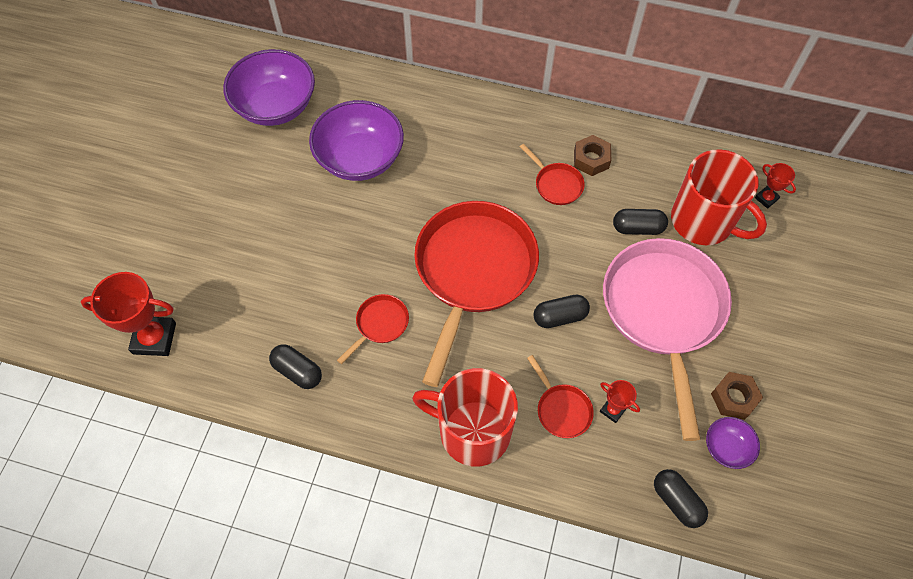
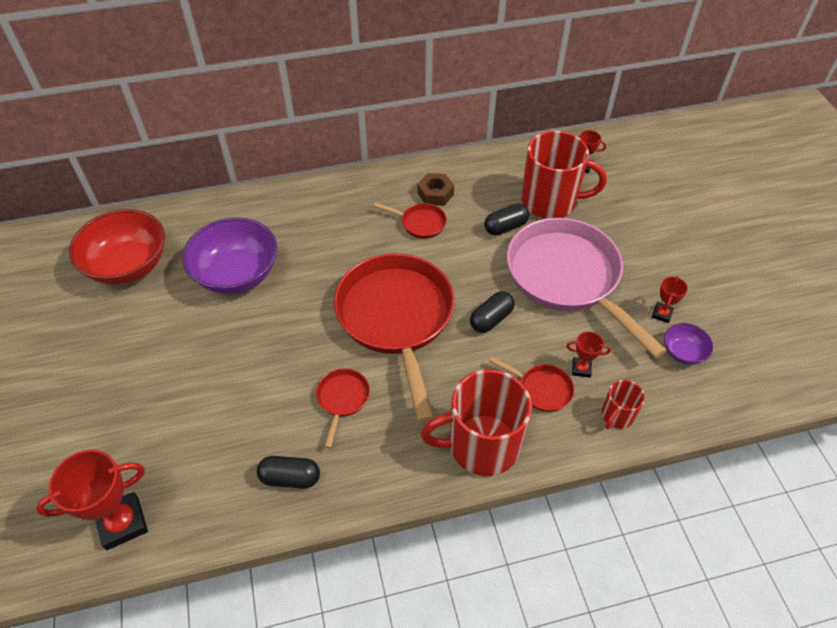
camera: 30 degrees left, 10 degrees down
purple bowl [223,49,315,126] -> red bowl [69,209,165,285]
black capsule [654,469,708,528] -> none
brown nut [711,372,763,420] -> red trophy [652,276,688,323]
none -> red mug [602,380,645,429]

